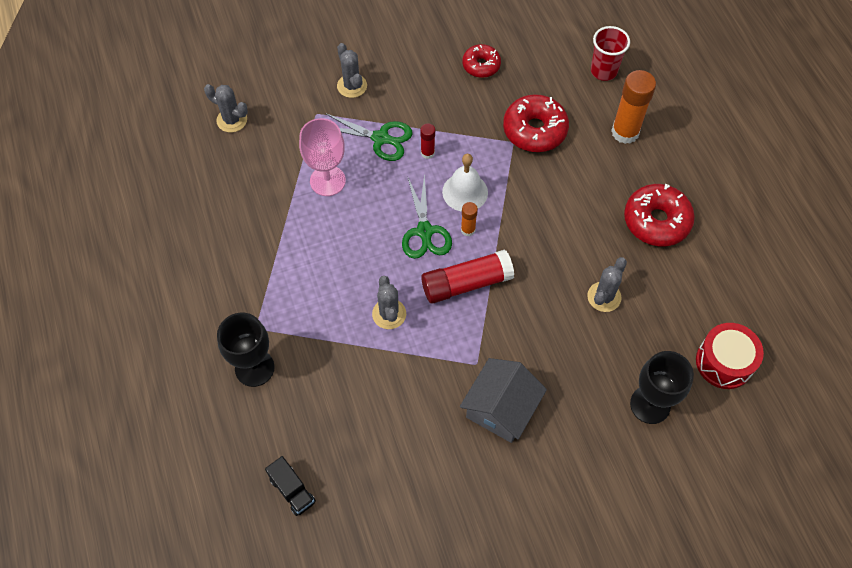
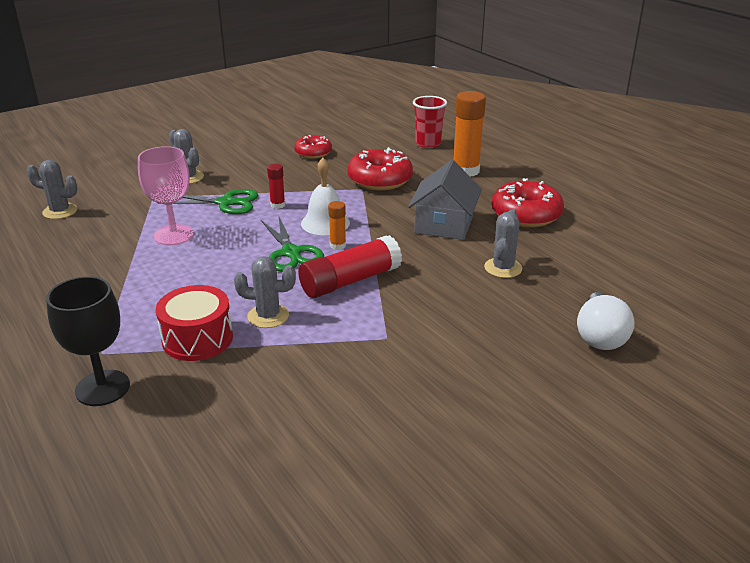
camera: 15 degrees left, 30 degrees down
black truck [265,456,316,516] -> none
grey cactus [372,276,406,329] -> grey cactus turned 60 degrees counterclockwise [234,256,296,328]
grey house [460,358,547,443] -> grey house moved to [408,160,482,240]
black goblet [630,351,694,424] -> white light bulb [577,292,635,350]
red drum [696,323,764,389] -> red drum moved to [156,285,233,361]

